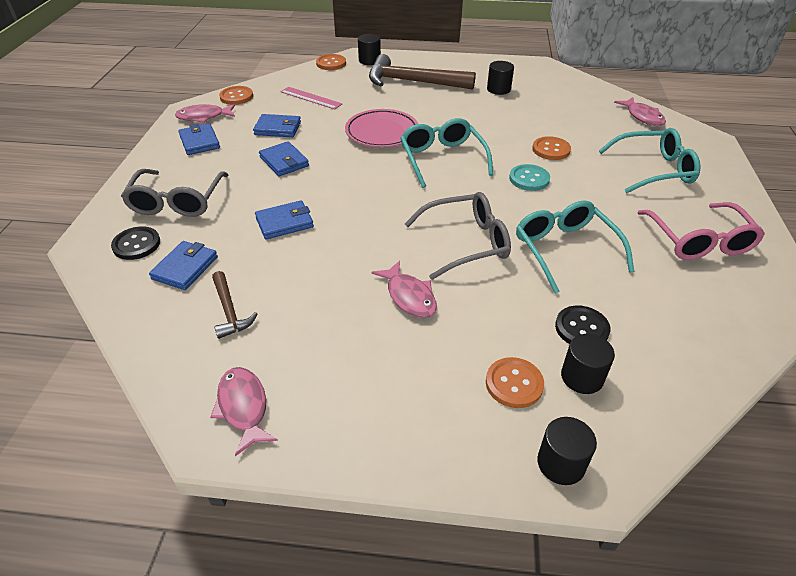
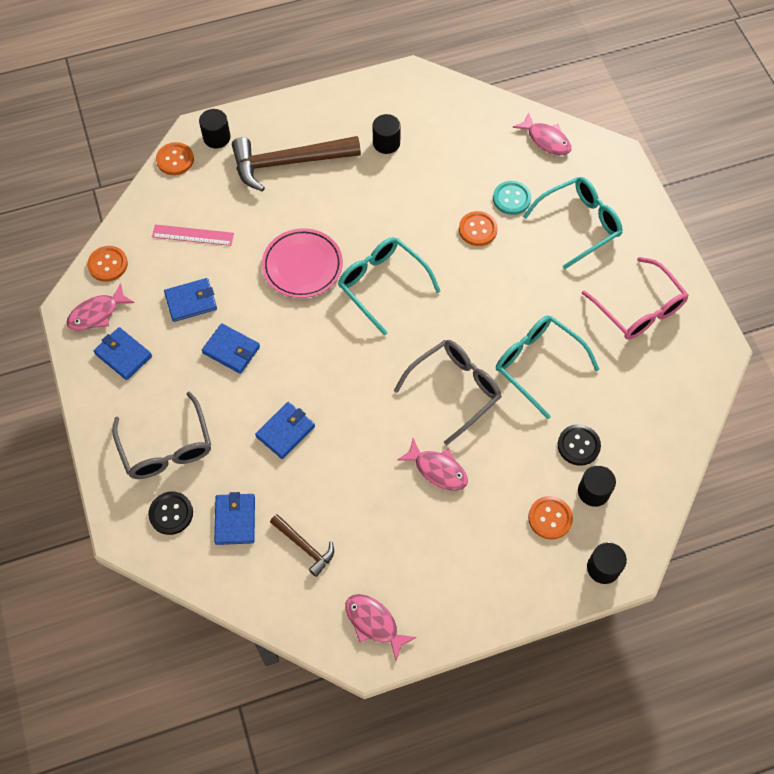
camera: 25 degrees left, 20 degrees up
turquoise button [509,164,550,191] -> turquoise button moved to [493,181,531,215]

